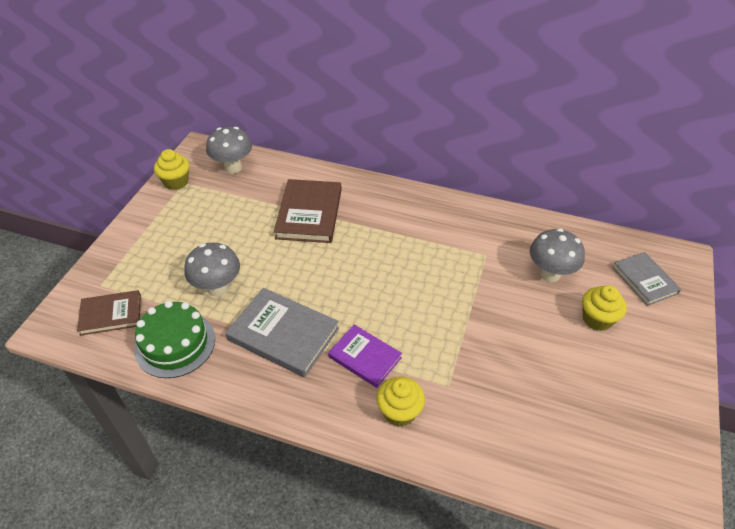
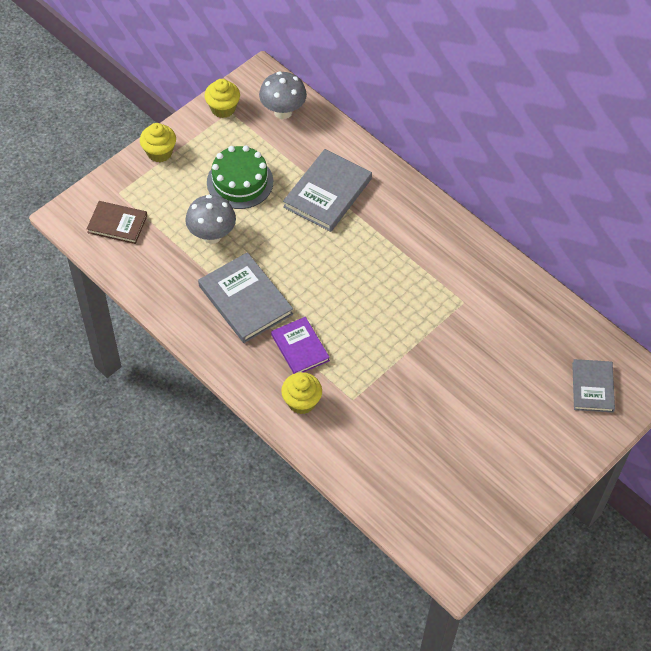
camera: 25 degrees right, 10 degrees up
green cake [135,301,215,378] -> green cake moved to [207,145,273,209]
brown book [274,179,342,243] -> grey book [283,149,372,232]
grey mushroom [530,228,585,282] -> none
yellow cupcake [582,285,627,331] -> yellow cupcake moved to [140,123,176,162]

